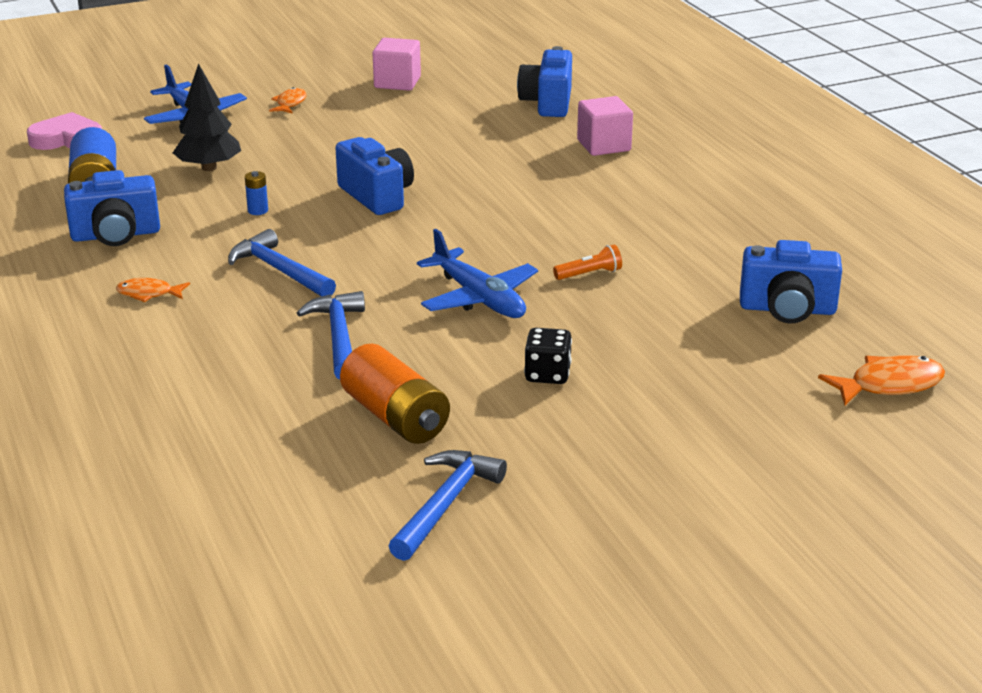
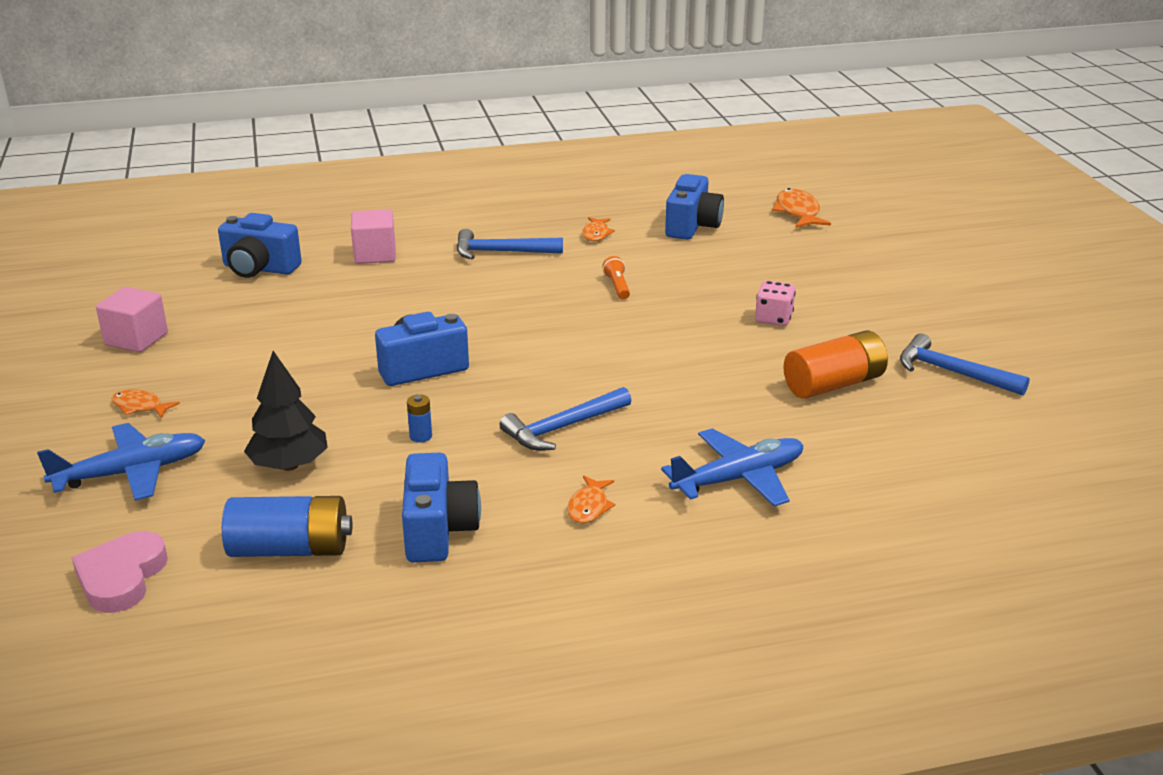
camera: 80 degrees left, 0 degrees up
blue hammer [297,291,365,380] -> blue hammer moved to [456,229,563,259]
blue plane [417,229,538,318] -> blue plane moved to [661,428,803,507]
black dice [524,328,572,384] -> pink dice [755,281,796,326]
none -> orange fish [582,217,615,241]

